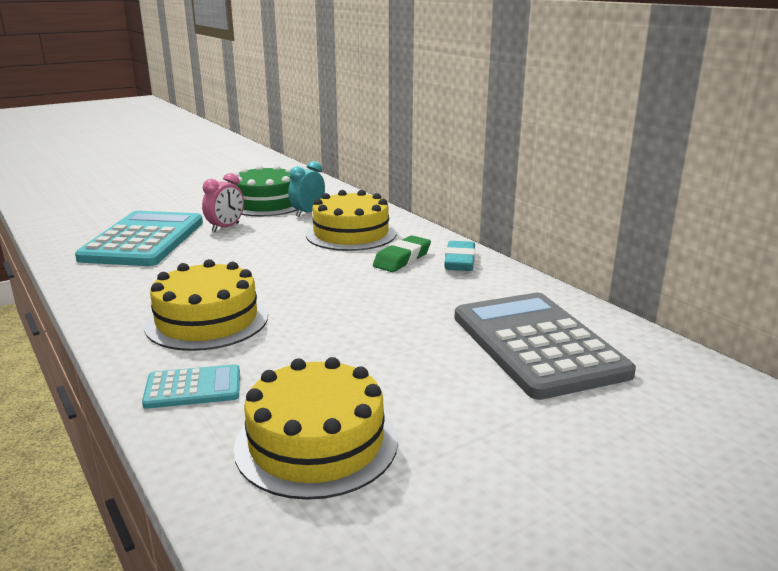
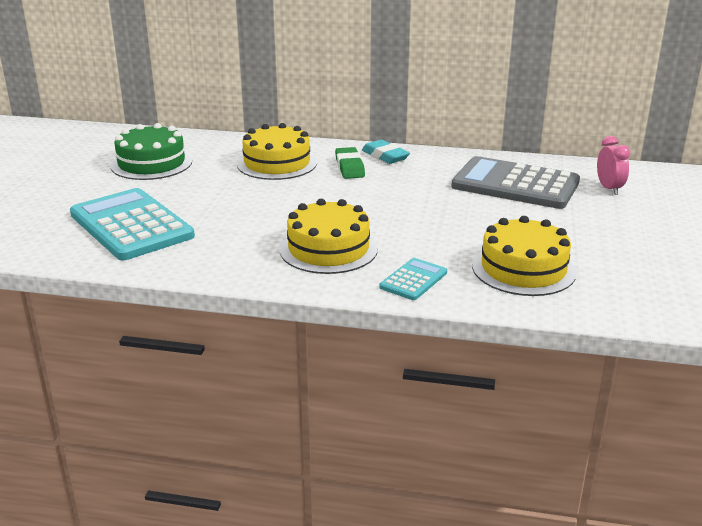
camera: 45 degrees left, 5 degrees up
pink clock [202,173,244,232] -> pink clock moved to [597,136,630,195]
turquoise clock [288,161,325,217] -> none

